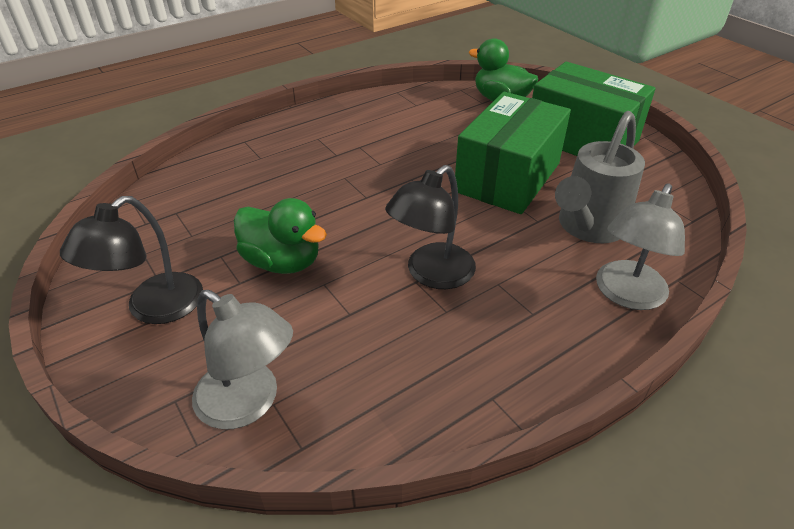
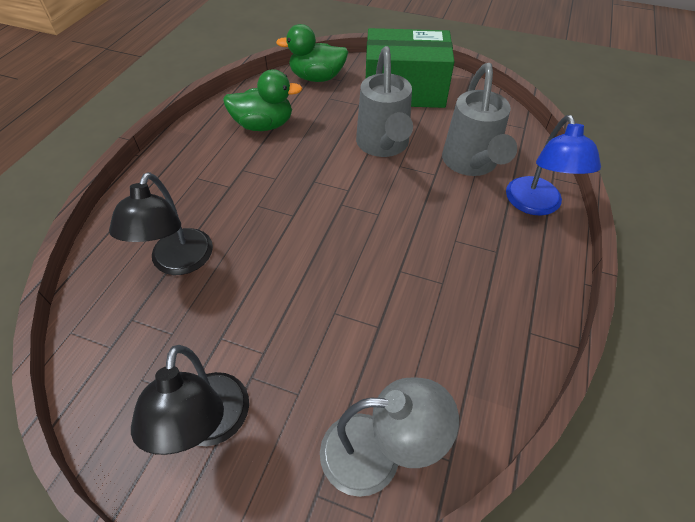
camera: 35 degrees left, 10 degrees up
green duck [234,198,327,274] -> green duck moved to [223,69,303,131]
black lamp [385,165,476,289] -> black lamp moved to [109,172,213,275]
green box [455,92,571,214] -> grey watering can [356,46,413,157]
grey lamp [596,184,685,310] -> blue lamp [506,115,601,216]

